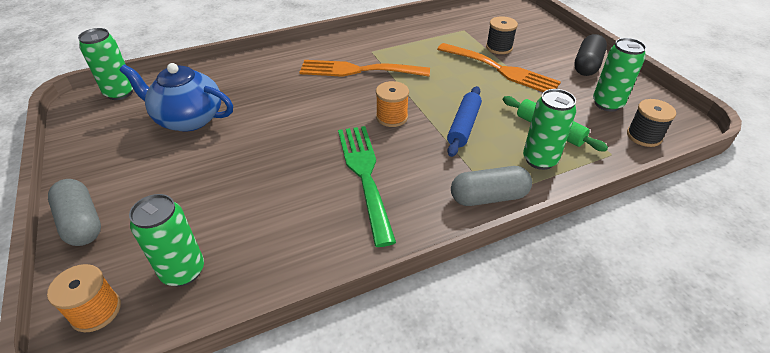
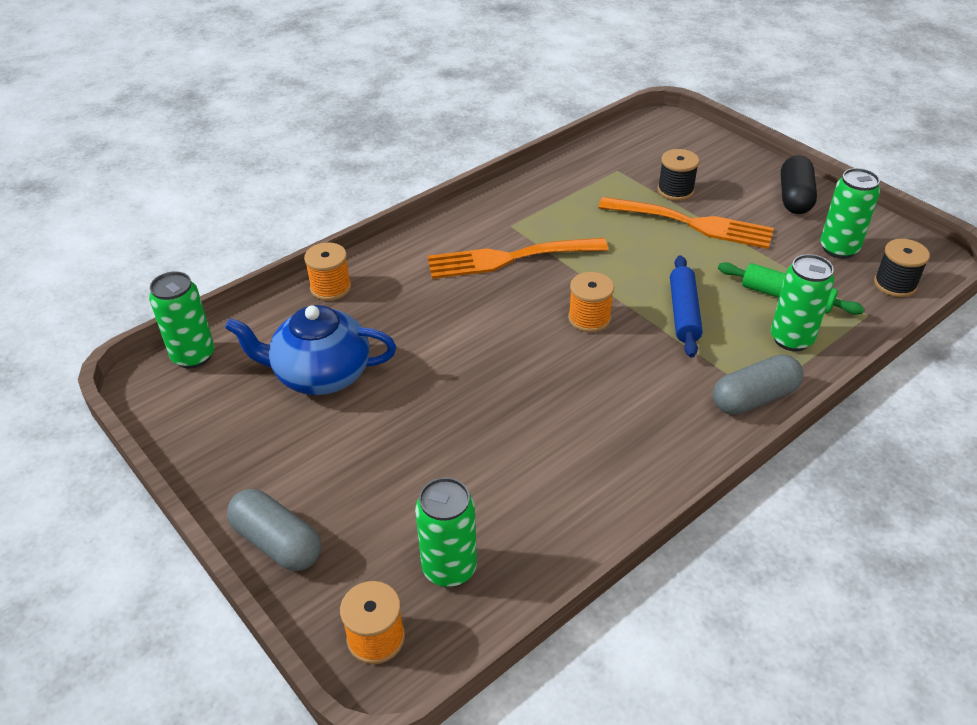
camera: 15 degrees left, 0 degrees up
green fork [338,126,396,247] -> none
none -> orange spool [304,242,351,301]

